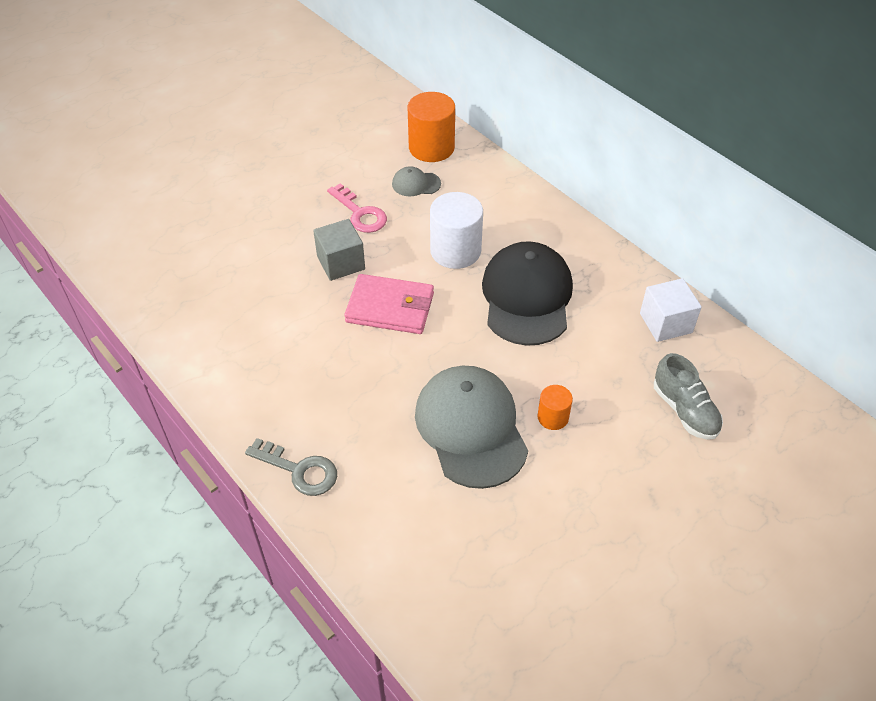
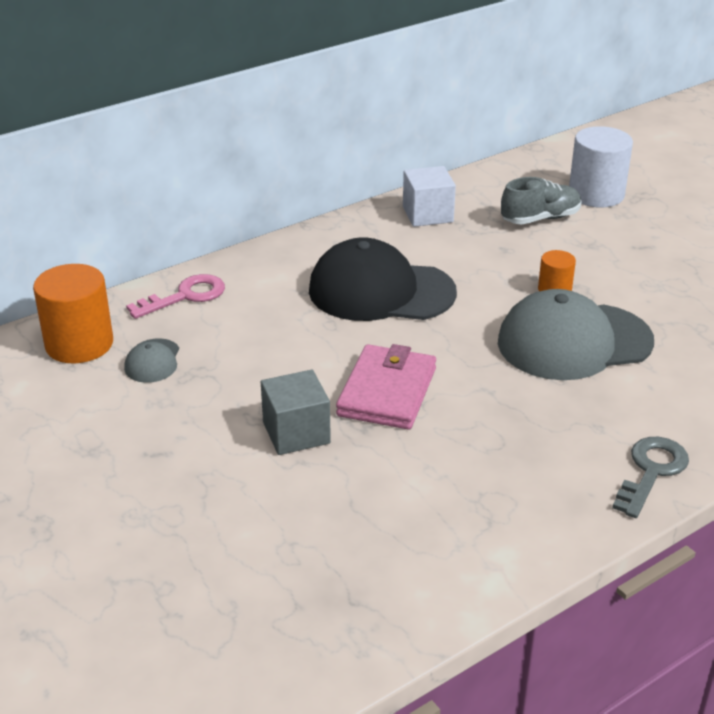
camera: 85 degrees left, 15 degrees down
pink key [327,183,387,233] -> pink key moved to [126,274,225,319]
white cylinder [430,192,483,269] -> white cylinder moved to [569,126,633,207]

